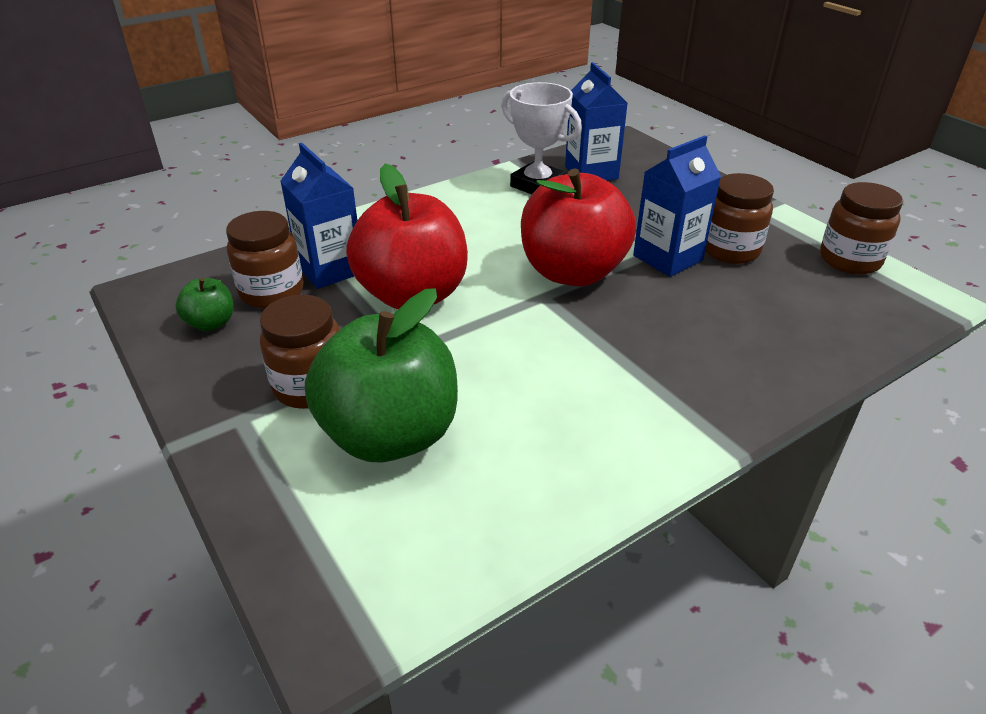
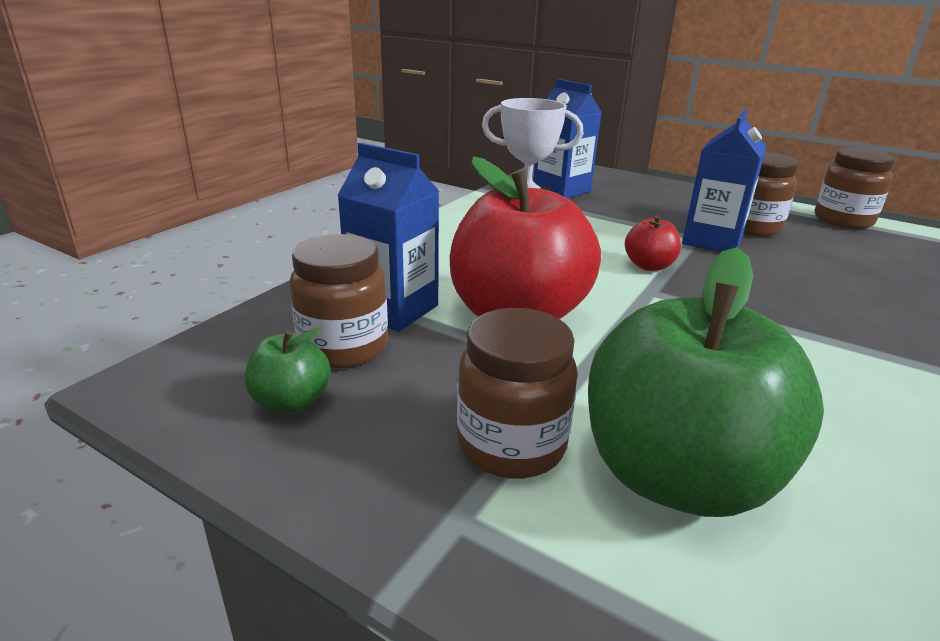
camera: 25 degrees left, 10 degrees down
red apple [521,168,636,286] -> red apple [625,215,681,271], size x0.44

